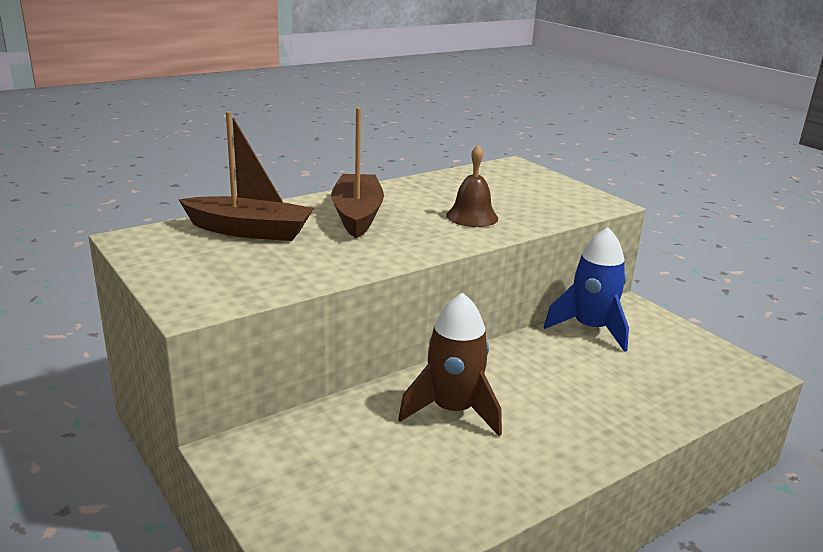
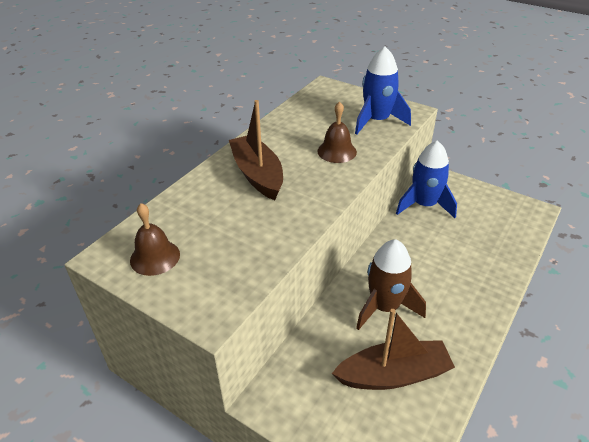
camera: 20 degrees left, 15 degrees up
brown boat [179,111,314,241] -> brown boat moved to [332,309,455,390]
none -> brown bell [130,203,180,276]
none -> blue rocket [355,47,411,135]

